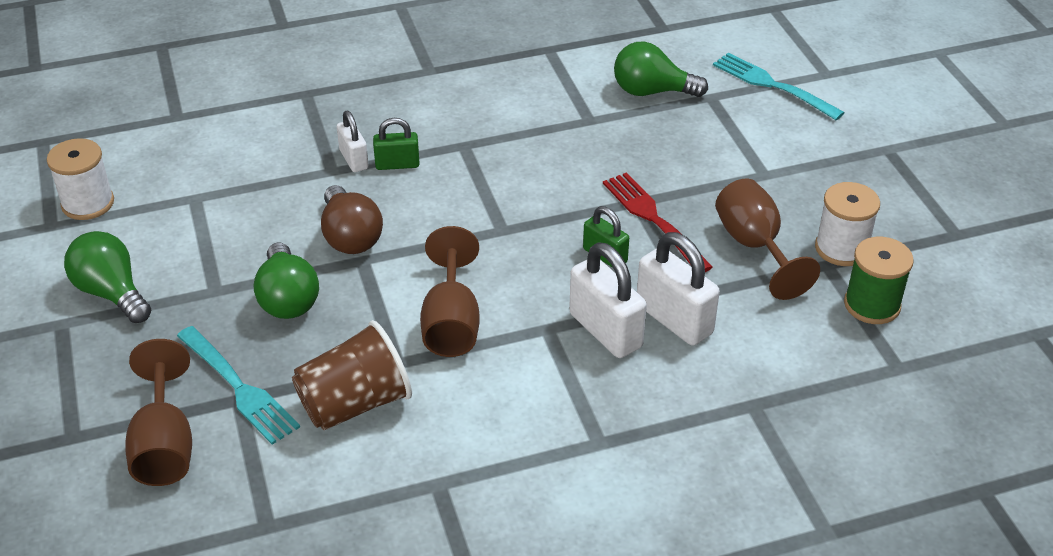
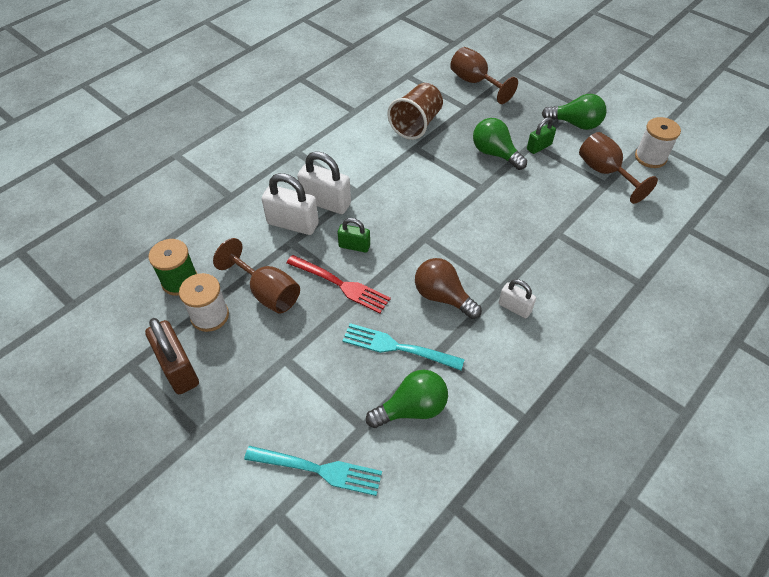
camera: 150 degrees right, 10 degrees up
turquoise fork [177,326,300,445] -> turquoise fork moved to [342,323,465,371]
brown light bulb [321,185,383,254] -> brown light bulb moved to [415,258,482,319]
white padlock [337,111,369,172] -> white padlock moved to [498,279,536,318]
green padlock [373,118,420,170] -> green padlock moved to [527,117,556,154]
brown goblet [420,226,480,357] -> brown goblet moved to [579,132,658,204]
none -> brown padlock [145,318,199,394]

